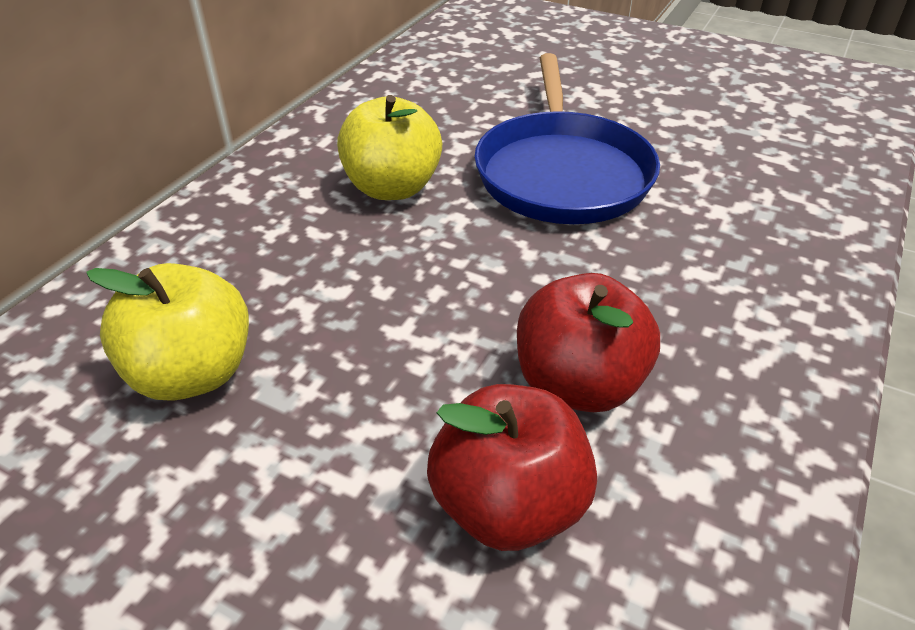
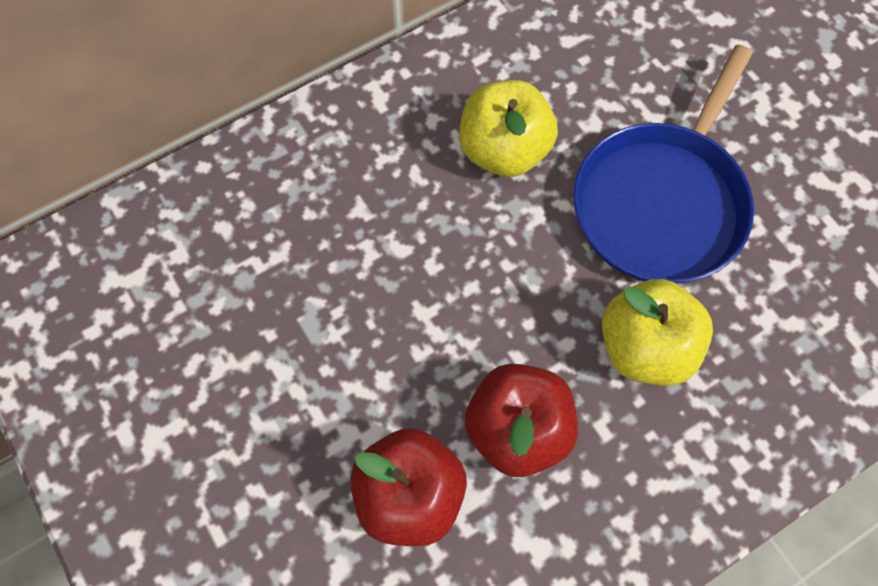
camera: 30 degrees right, 25 degrees up
yellow apple [86,263,249,401] -> yellow apple moved to [602,279,713,385]

